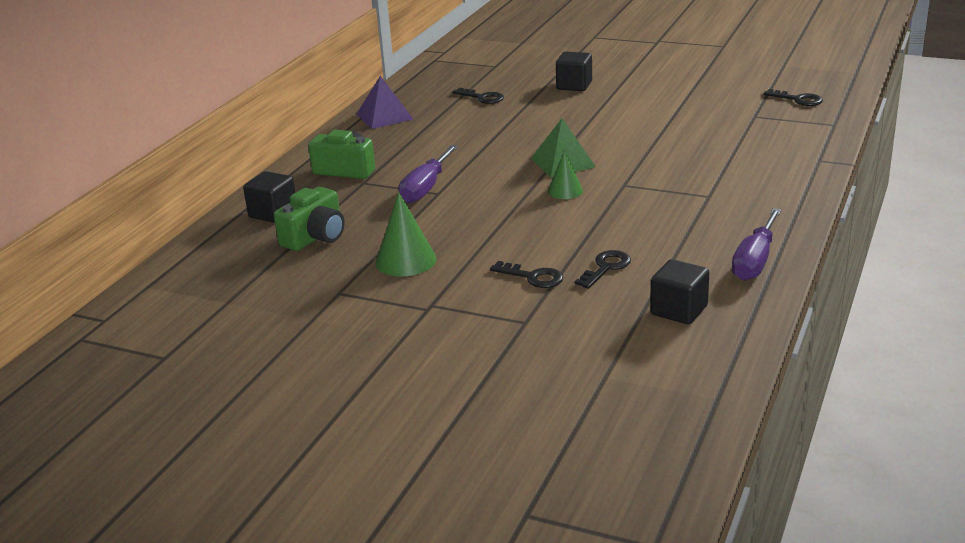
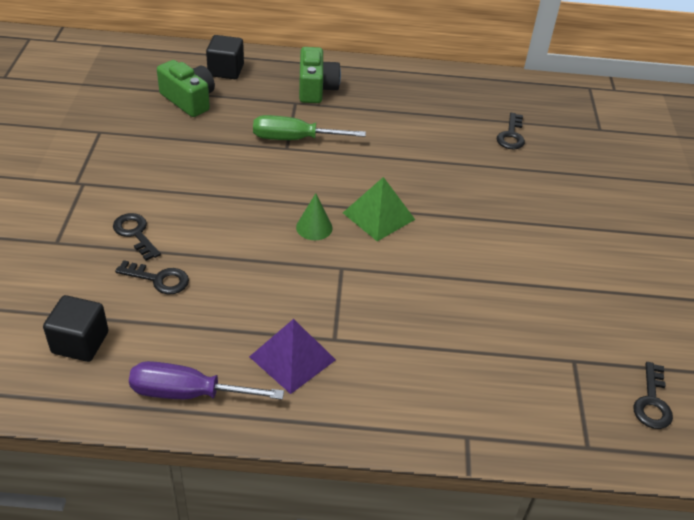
camera: 65 degrees right, 15 degrees up
green camera [274,187,345,251] -> green camera turned 150 degrees counterclockwise [157,60,215,117]
purple pyramid [356,76,413,129] -> purple pyramid moved to [249,319,336,394]
green cone [375,192,437,277] -> none
purple screwdriver [399,145,458,203] -> green screwdriver [253,115,366,140]
black key [490,261,563,288] -> black key turned 135 degrees clockwise [113,213,161,261]
black cube [556,52,592,91] -> none

